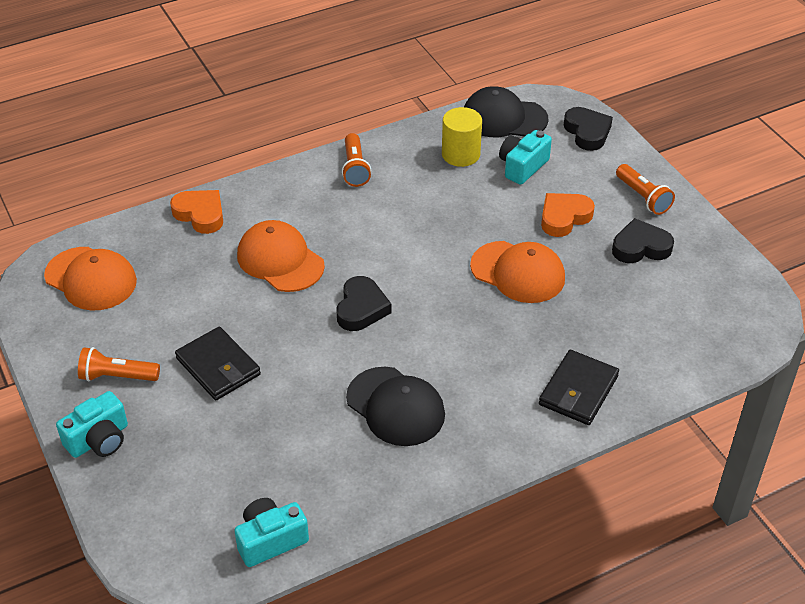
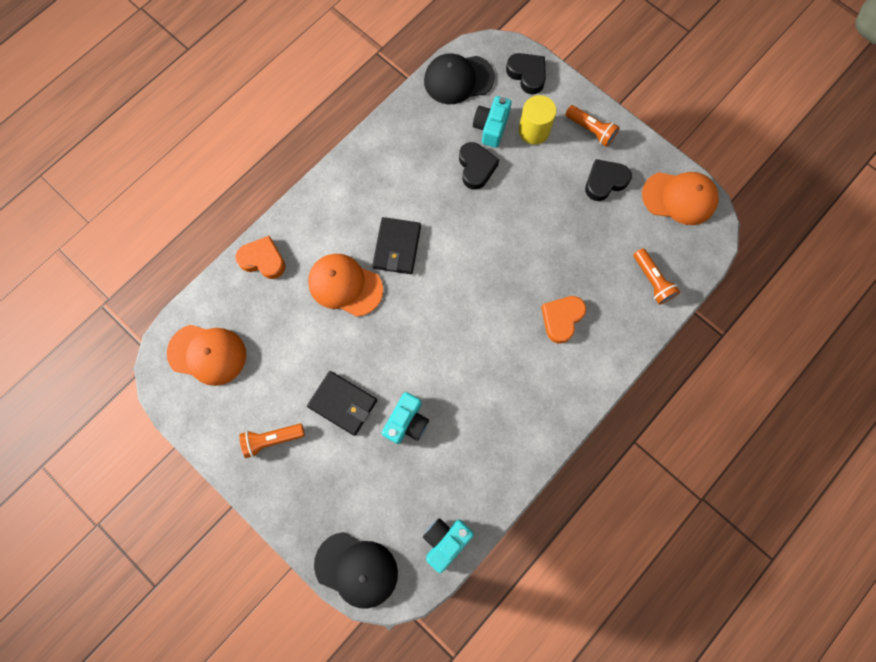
camera: 20 degrees left, 30 degrees up
turquoise camera [56,391,128,458] -> turquoise camera moved to [382,392,429,444]
black heart [337,276,391,331] -> black heart moved to [459,142,499,190]
orange flashlight [342,133,371,187] -> orange flashlight moved to [633,248,680,305]
black cap [346,367,445,446] -> black cap moved to [314,532,398,609]
yellow cylinder [442,107,482,167] -> yellow cylinder moved to [519,95,557,145]
orange cap [470,241,565,303] -> orange cap moved to [642,172,718,225]
black wallet [539,350,619,425] -> black wallet moved to [373,217,421,274]
orange heart [541,193,595,237] -> orange heart moved to [541,296,586,343]

